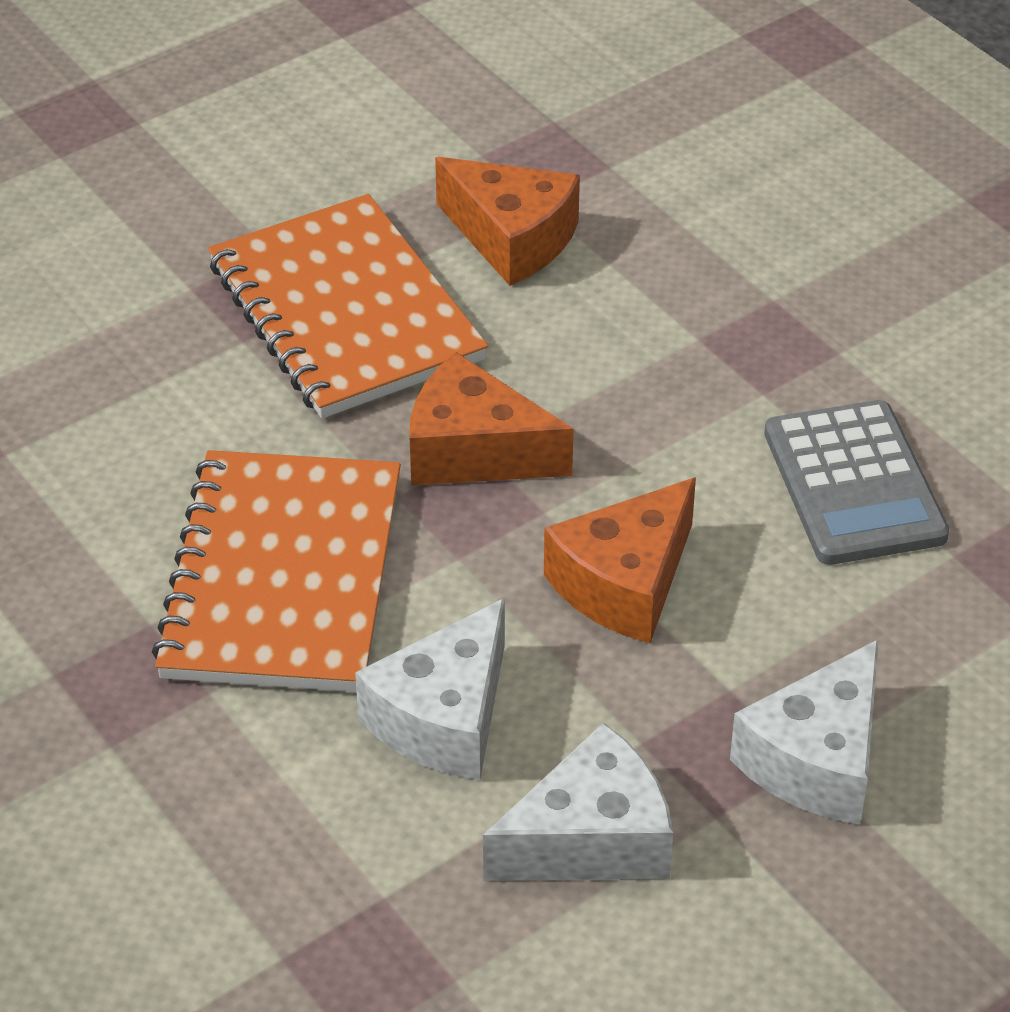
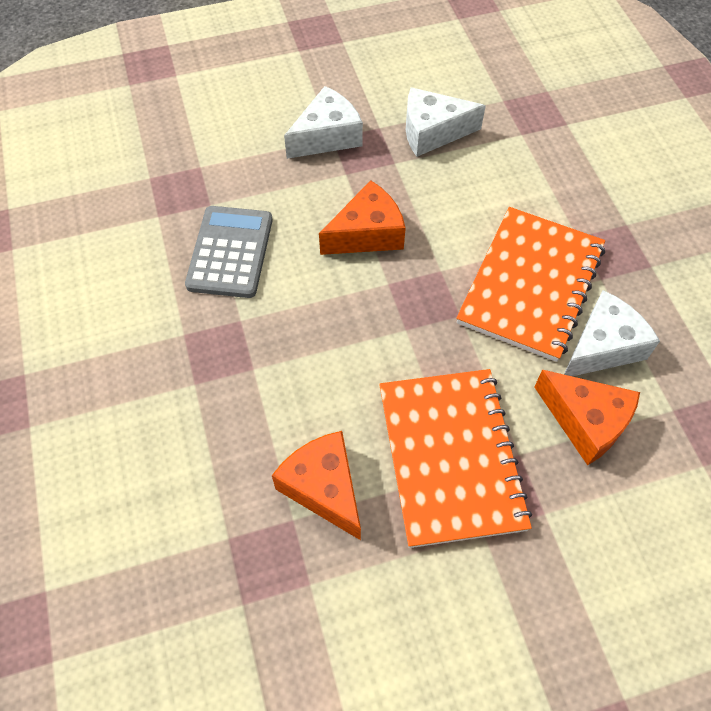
camera: 160 degrees left, 15 degrees up
white cheese [355,598,505,780] -> white cheese moved to [564,290,660,376]
orange cheese [410,352,574,485] -> orange cheese moved to [534,369,640,466]

